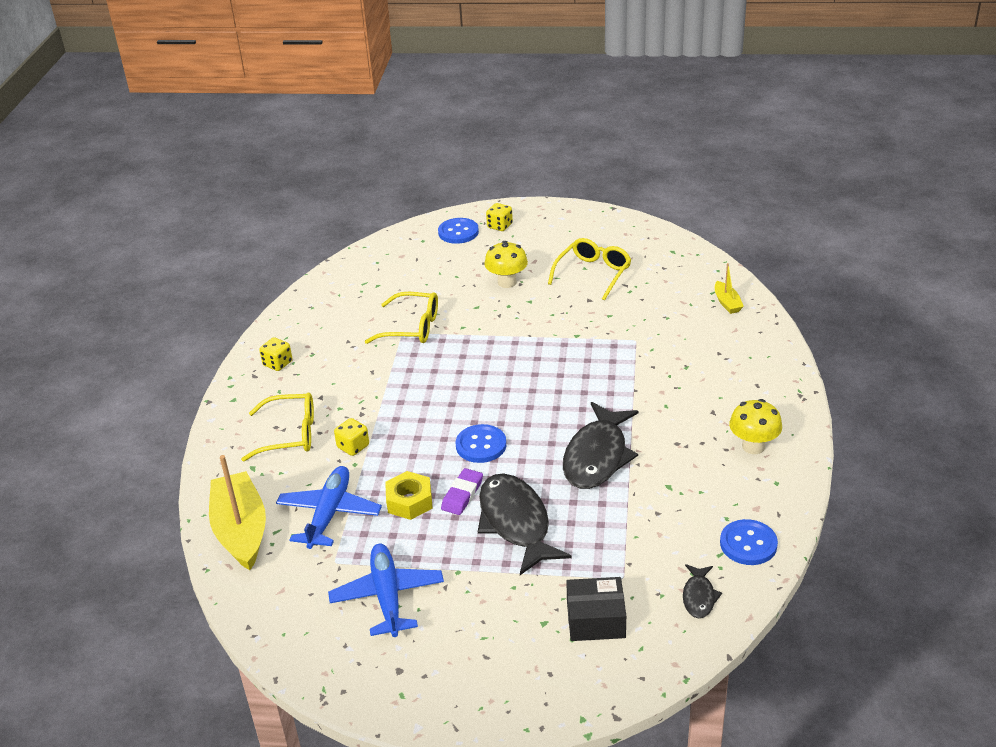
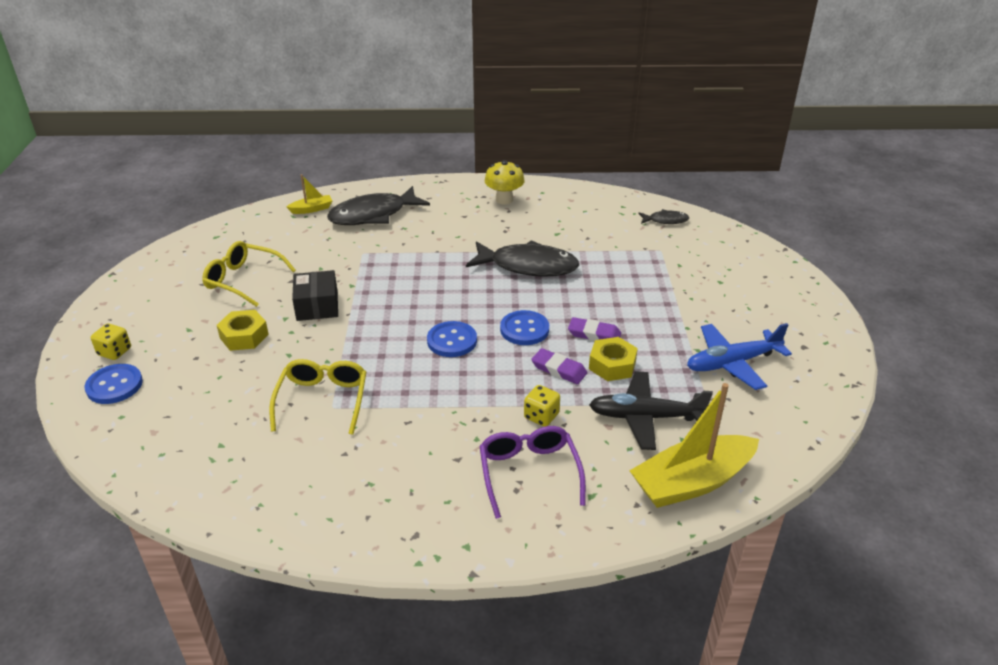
camera: 100 degrees left, 0 degrees up
yellow glasses [241,393,314,461] -> purple glasses [480,426,586,519]
yellow dice [259,337,292,371] -> none
blue plane [276,466,382,549] -> black plane [589,372,713,450]
black fish [478,473,572,575] -> black fish moved to [327,186,430,225]
yellow mushroom [484,241,528,288] -> yellow nut [217,310,269,351]
black box [566,577,626,641] -> black box moved to [292,270,338,321]
blue button [720,519,778,565] -> blue button moved to [427,321,477,357]
none -> purple eraser [531,348,587,384]

